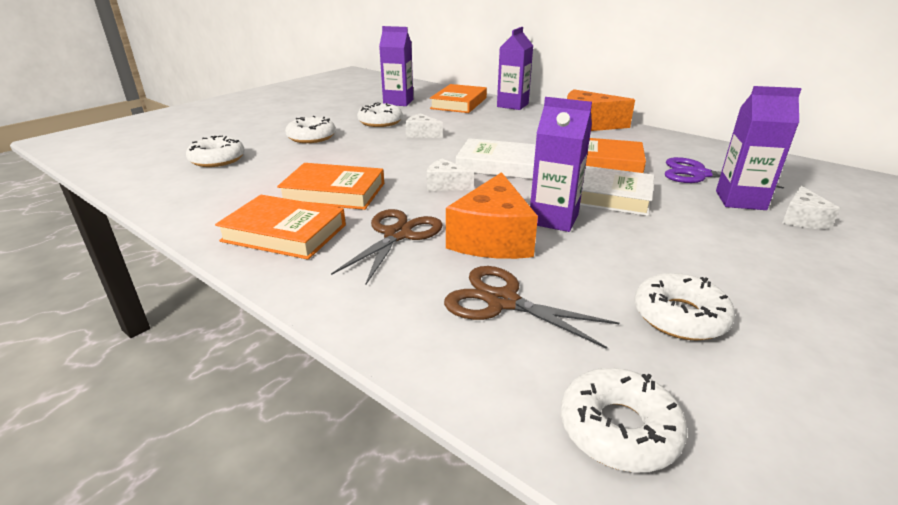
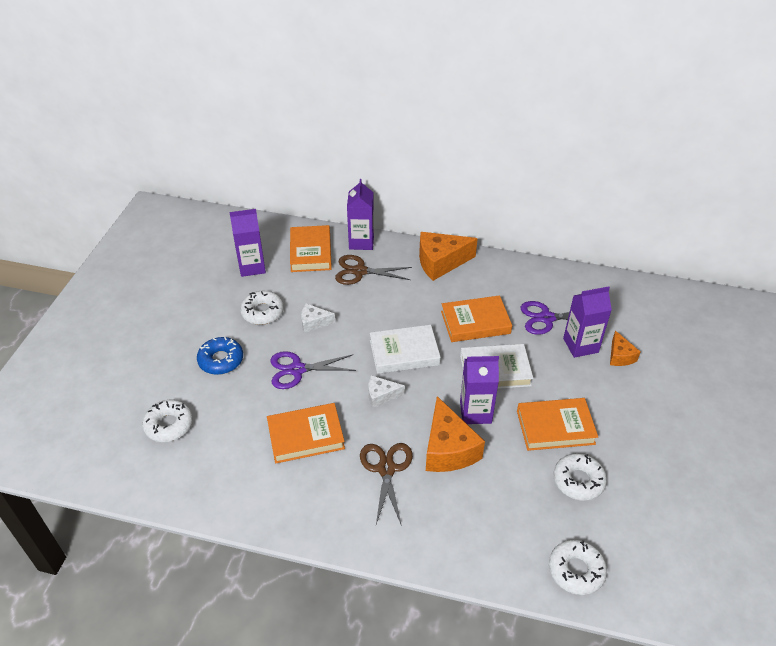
camera: 25 degrees left, 15 degrees up
orange book [215,195,346,260] -> orange book moved to [517,398,598,451]
white donut [285,116,336,143] -> blue donut [197,337,243,375]
brown scissors [444,266,619,349] -> brown scissors moved to [335,255,412,285]
white cheese [782,186,840,229] -> orange cheese [610,330,640,366]
none -> purple scissors [270,351,356,389]

